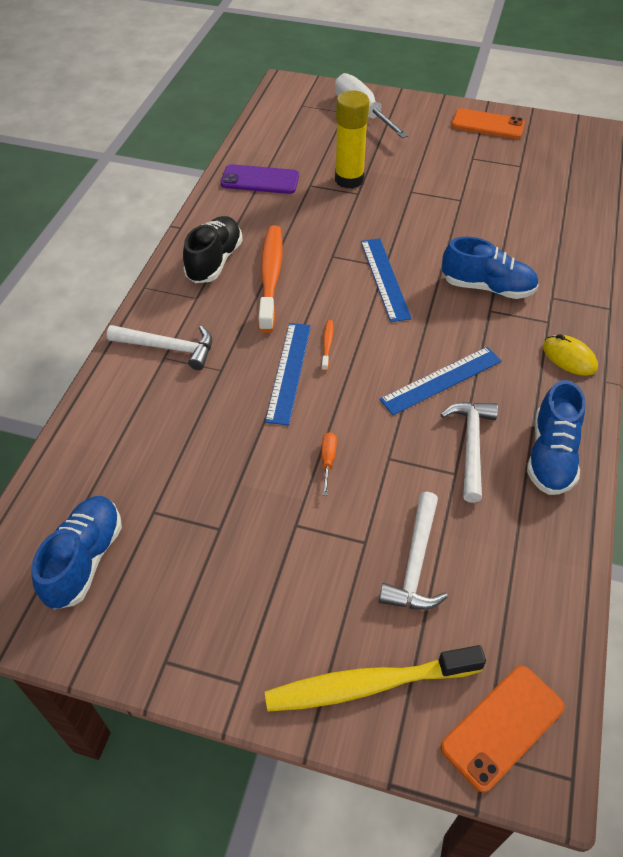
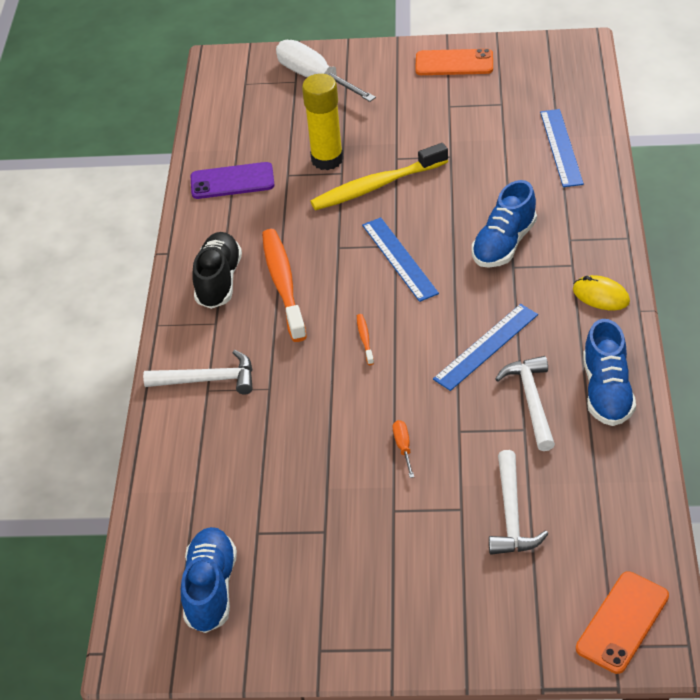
camera: 10 degrees left, 5 degrees down
blue ruler [265,323,311,426] -> blue ruler moved to [540,109,584,187]
yellow toothbrush [265,645,486,712] -> yellow toothbrush moved to [310,143,448,210]
blue shoe [442,237,539,299] -> blue shoe turned 120 degrees clockwise [472,180,537,268]

